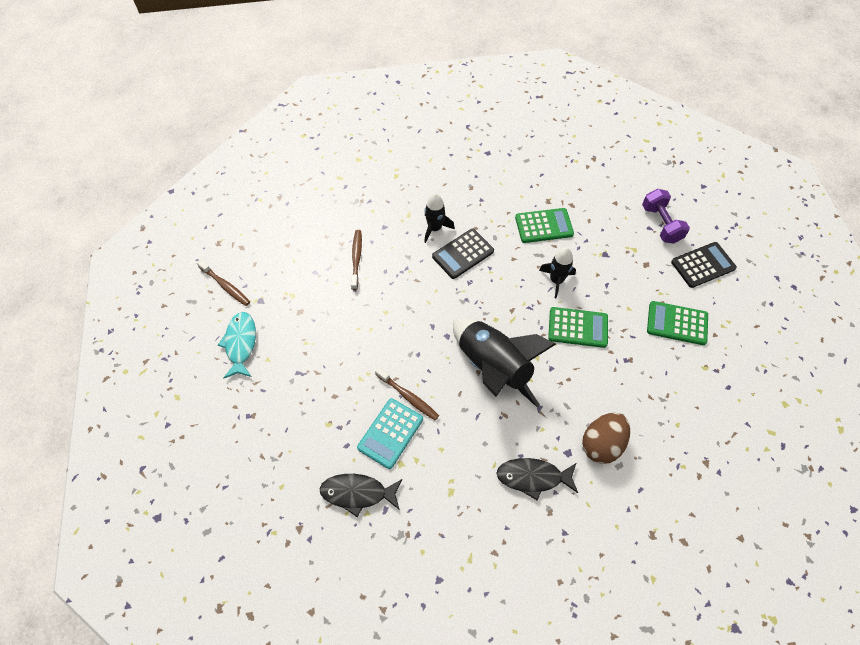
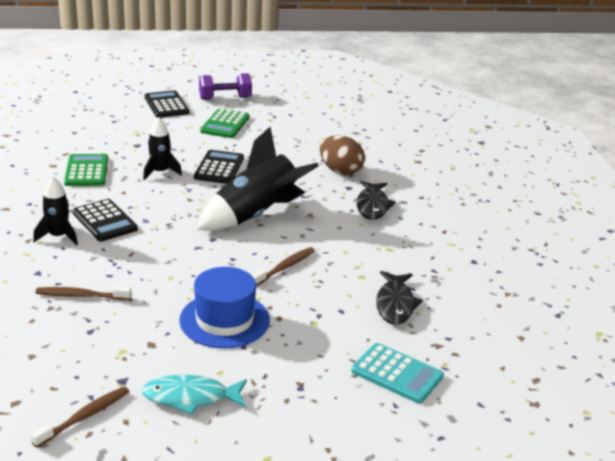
camera: 90 degrees left, 30 degrees down
turquoise calculator [357,398,423,469] -> turquoise calculator moved to [351,343,444,404]
green calculator [548,307,608,348] -> black calculator [194,150,244,184]
purple dumbbell [642,189,690,244] -> purple dumbbell moved to [199,73,252,100]
none -> blue hat [179,267,270,348]

